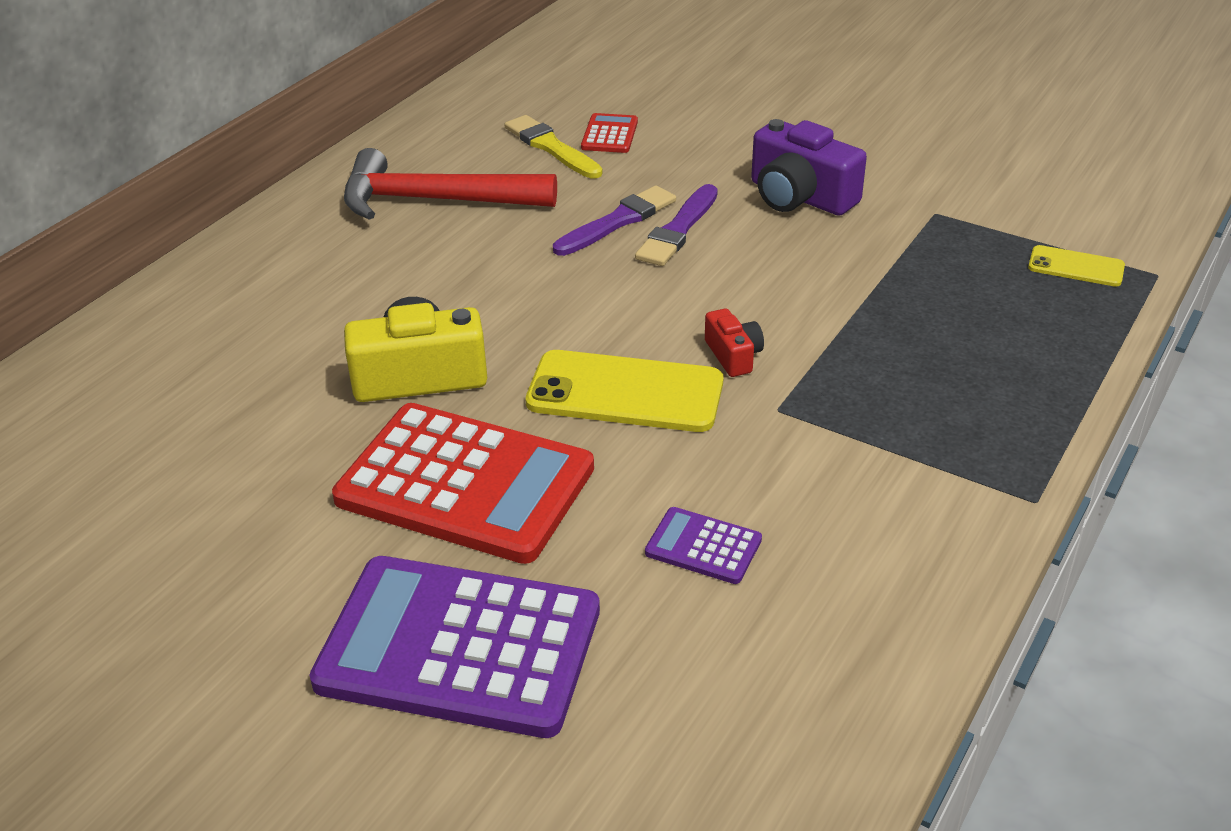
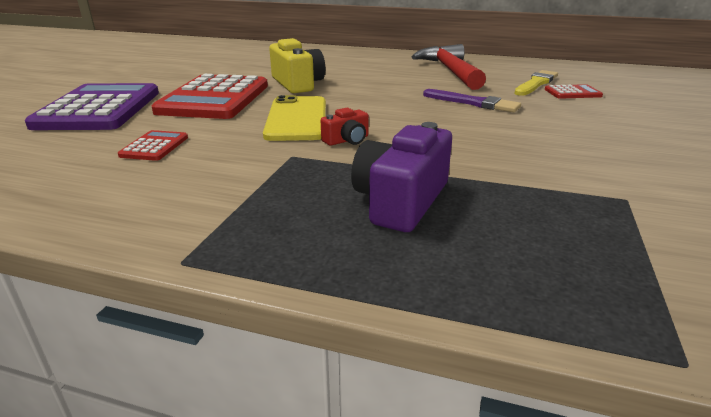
camera: 75 degrees right, 10 degrees down
purple brush [635,184,718,266] -> none
purple calculator [645,507,762,584] -> red calculator [118,130,188,161]
purple camera [751,119,867,216] -> purple camera moved to [351,122,452,232]
yellow phone [1028,245,1125,287] -> none

